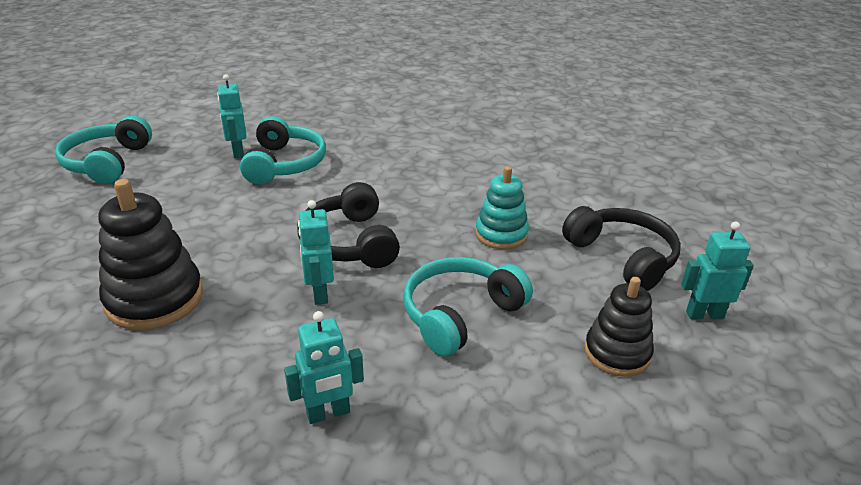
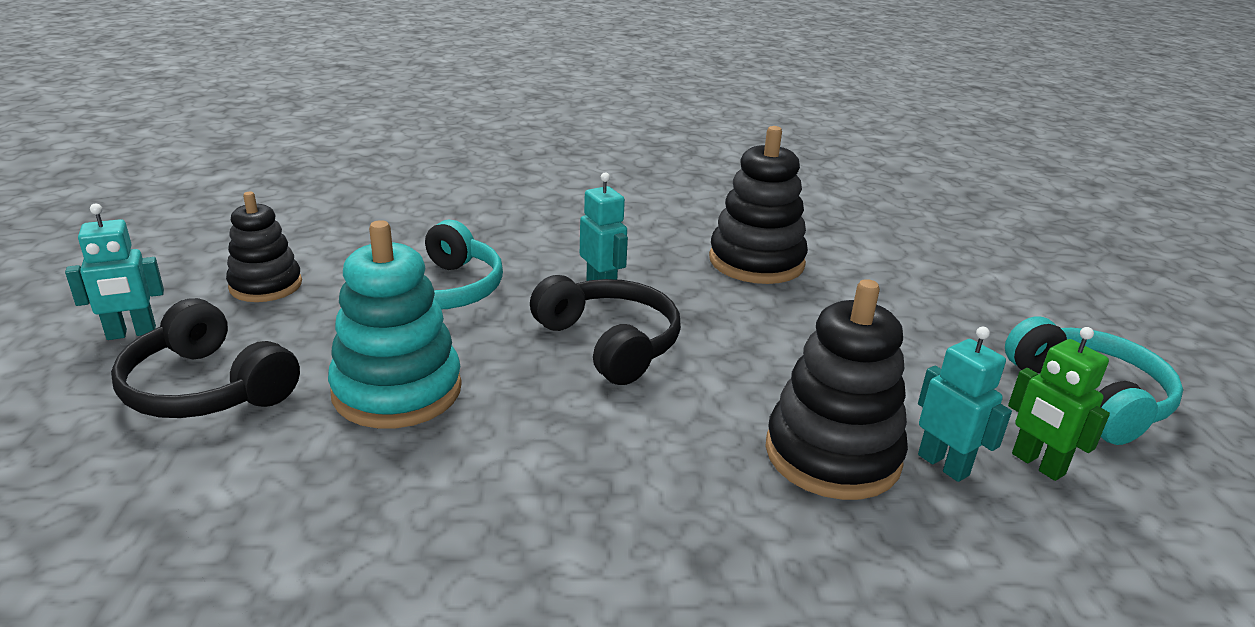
camera: 160 degrees right, 5 degrees down
turquoise headphones [240,116,326,185] -> black stacking toy [766,279,908,500]
turquoise robot [284,311,364,424] -> none
turquoise stacking toy [475,166,529,250] -> turquoise stacking toy [328,220,462,429], size x1.54
none -> green robot [1008,327,1110,481]

